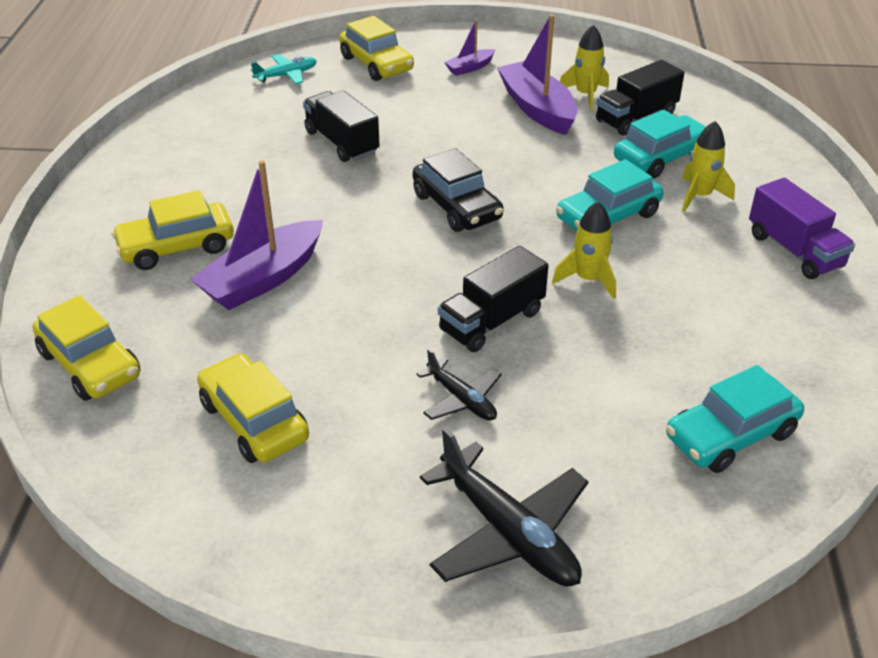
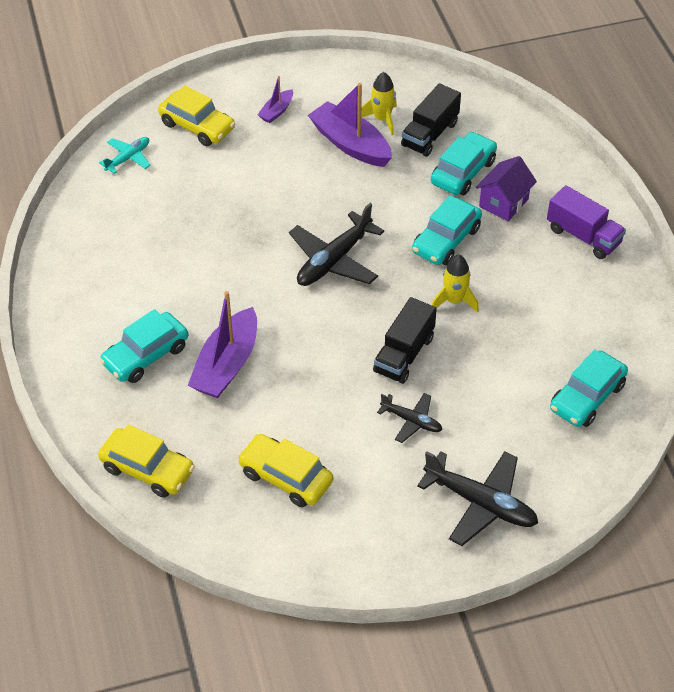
camera: 20 degrees left, 10 degrees up
yellow car [111,190,234,270] -> turquoise car [99,309,188,383]
black truck [303,90,380,162] -> none
black car [413,148,504,232] -> black plane [289,203,384,286]
yellow rocket [682,121,735,212] -> purple house [476,156,537,221]

